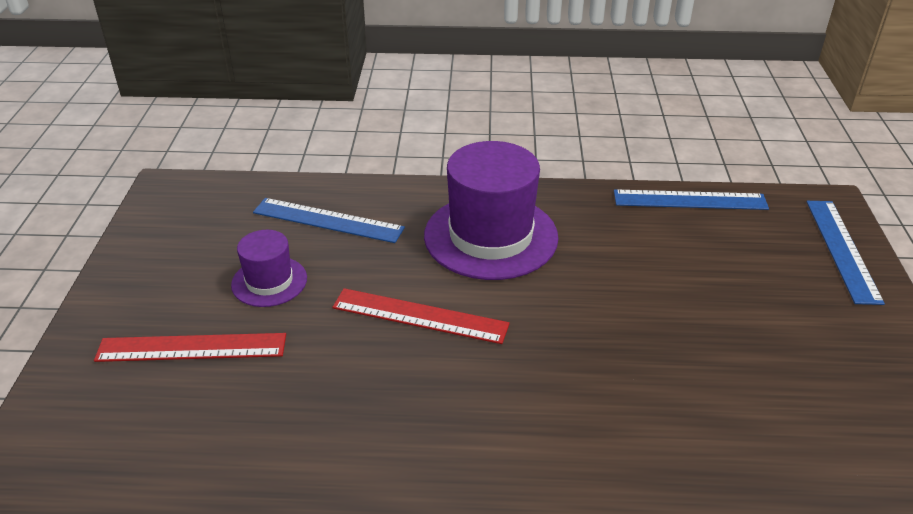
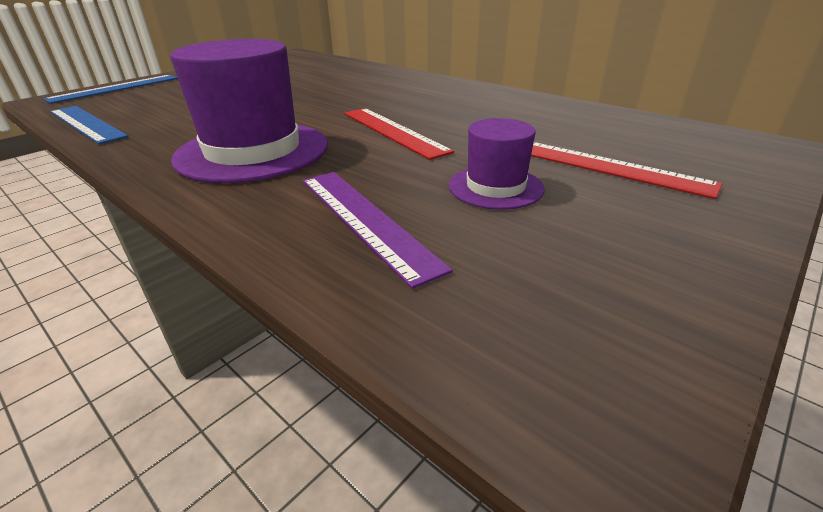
camera: 140 degrees left, 5 degrees down
blue ruler [253,198,405,243] -> purple ruler [303,172,453,289]

